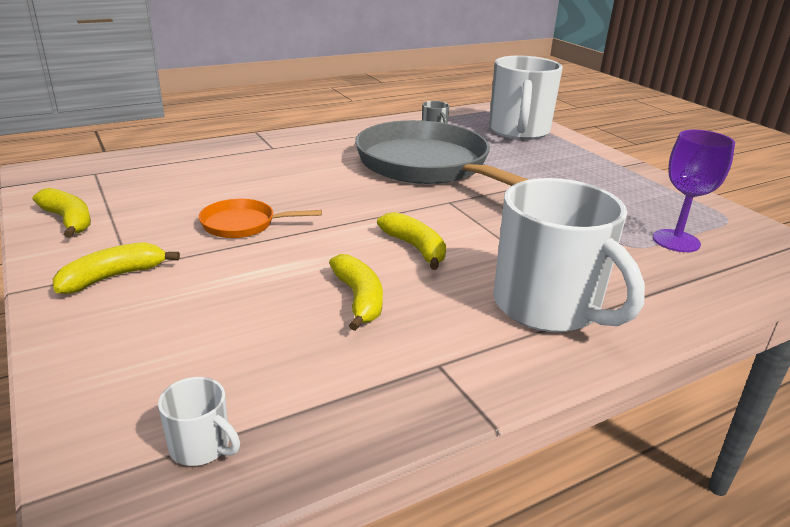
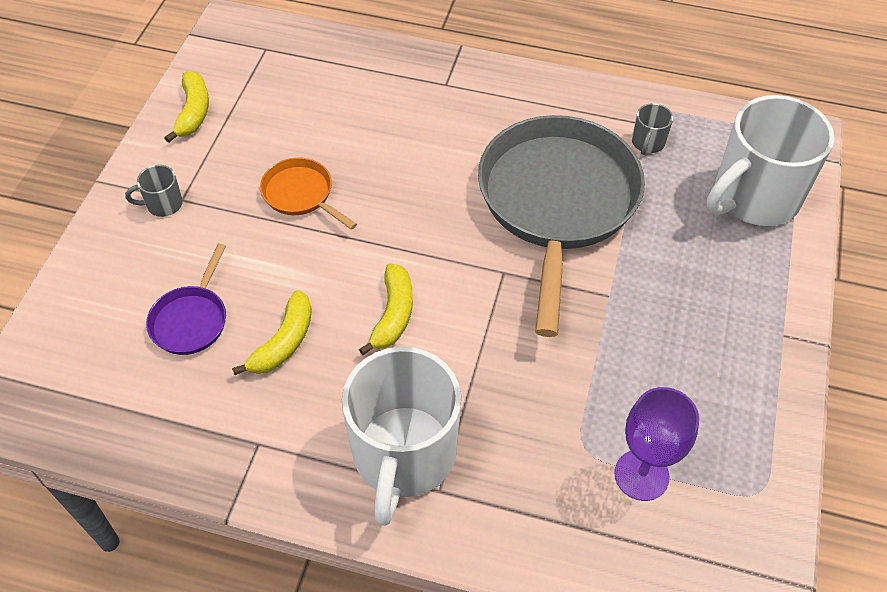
camera: 45 degrees right, 25 degrees up
yellow banana [53,242,180,294] -> grey mug [125,165,183,217]
white mug [158,377,240,466] -> none
none -> purple pan [146,244,226,355]

